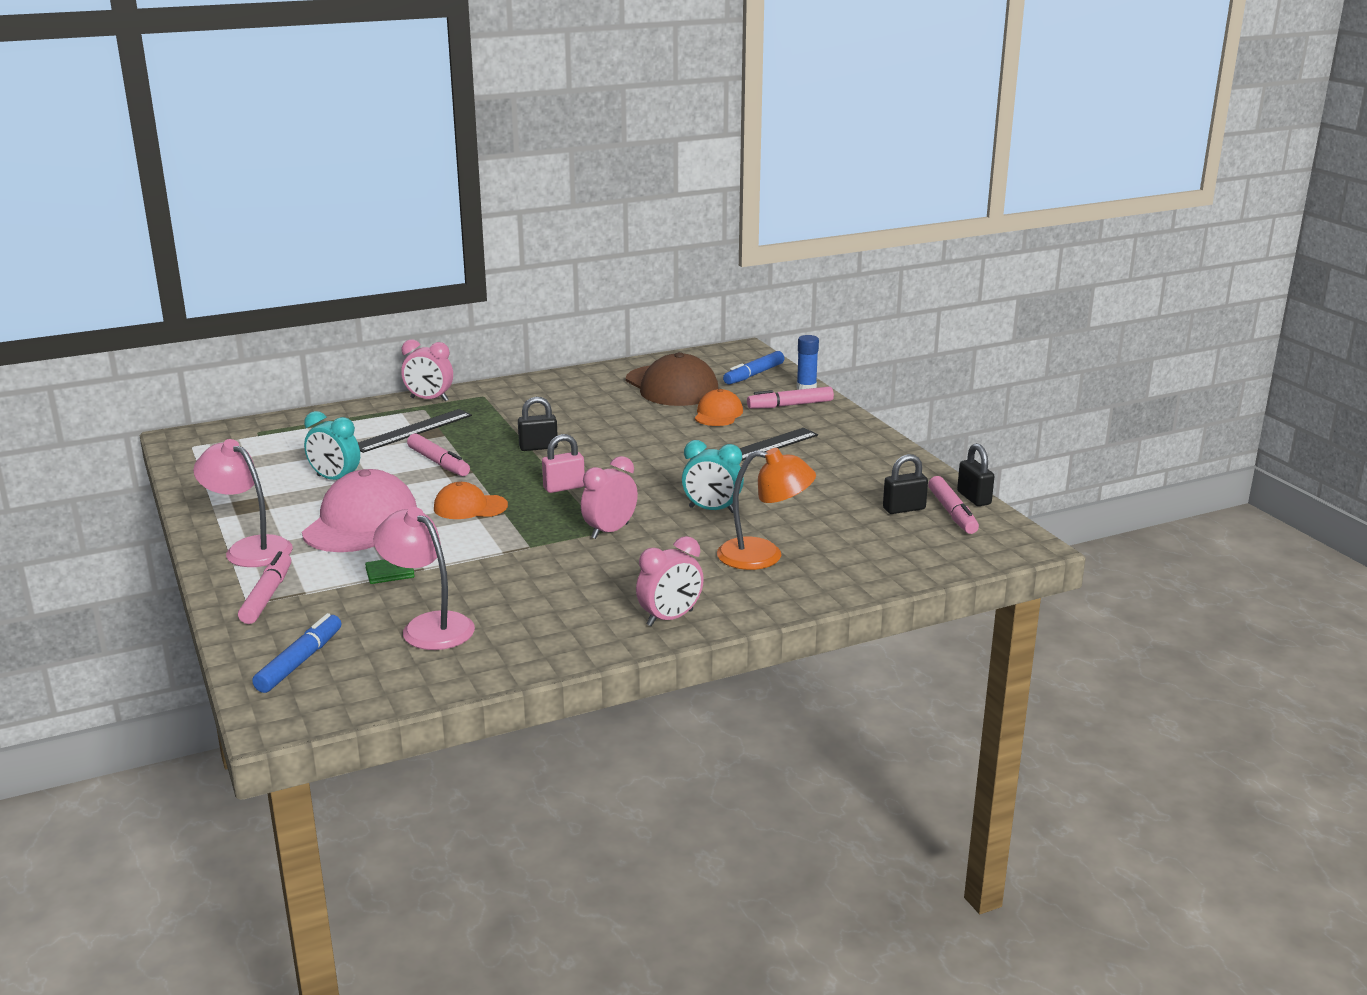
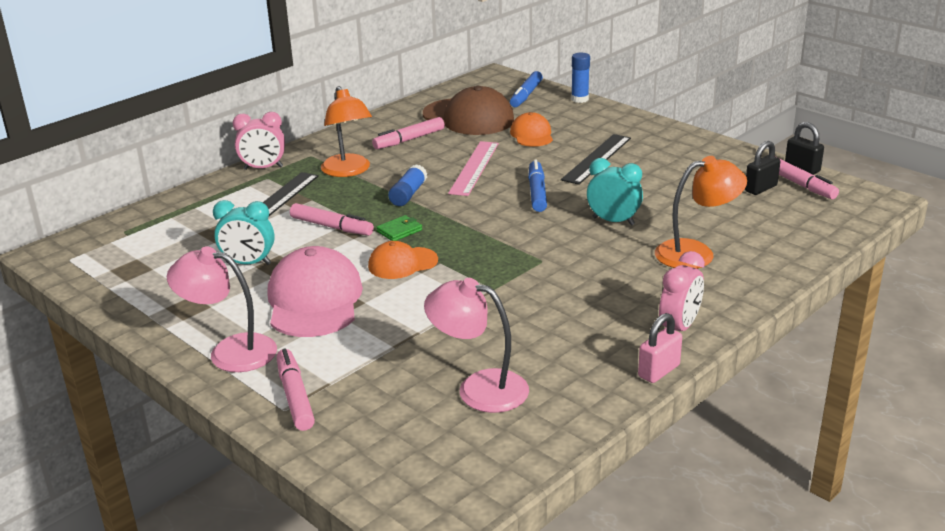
camera: 20 degrees left, 5 degrees up
blue marker [252,613,341,693] -> blue marker moved to [528,160,547,212]
green wallet [365,560,415,584] -> green wallet moved to [376,215,422,241]
black padlock [518,397,558,451] -> blue glue stick [388,164,427,206]
pink padlock [542,434,585,493] -> pink padlock moved to [638,313,682,383]
pink clock [581,456,638,539] -> none
turquoise clock [682,440,744,513] -> turquoise clock turned 150 degrees counterclockwise [587,158,643,225]
pink marker [747,386,834,409] -> pink marker moved to [372,117,445,149]
none -> orange lamp [321,86,372,177]
none -> pink ruler [448,141,499,196]

